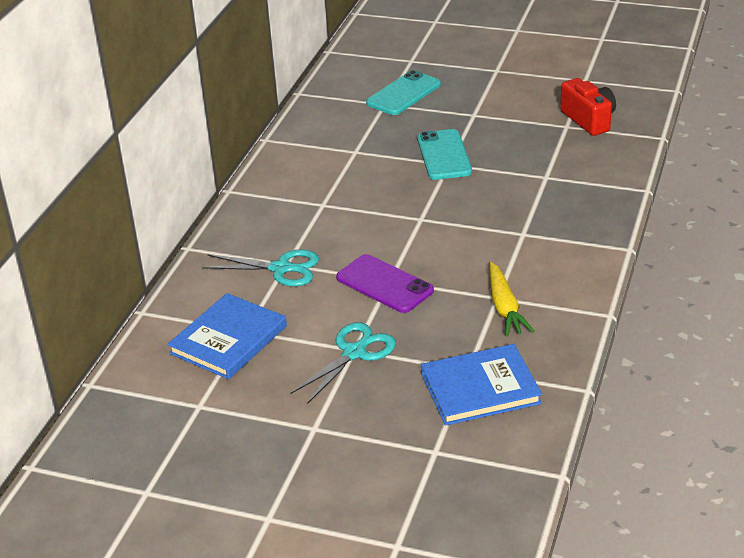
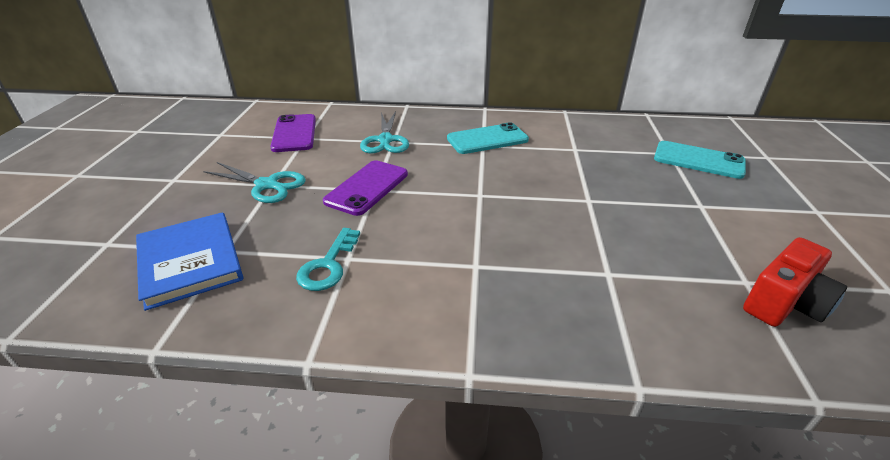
camera: 75 degrees right, 0 degrees up
blue book [167,293,287,379] -> purple phone [270,114,316,152]
turquoise phone [417,129,472,180] -> turquoise phone moved to [447,122,529,154]
yellow carrot [489,262,534,337] -> turquoise key [296,228,360,291]

